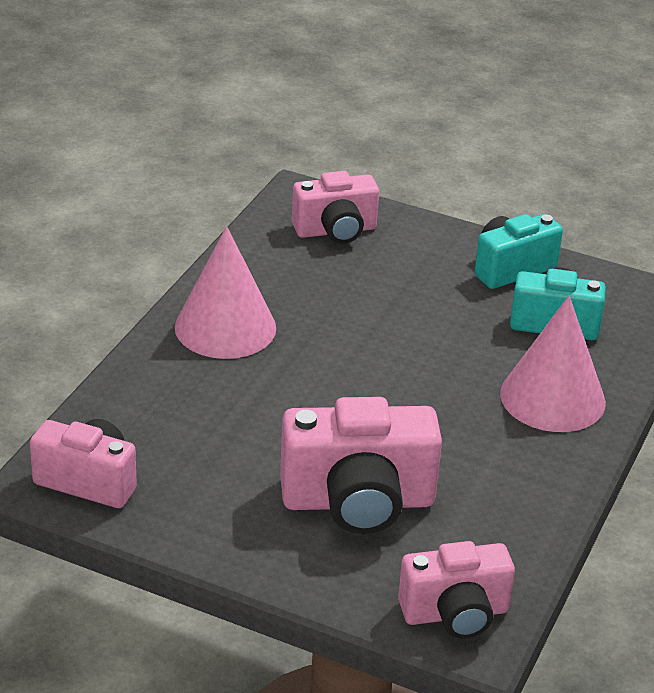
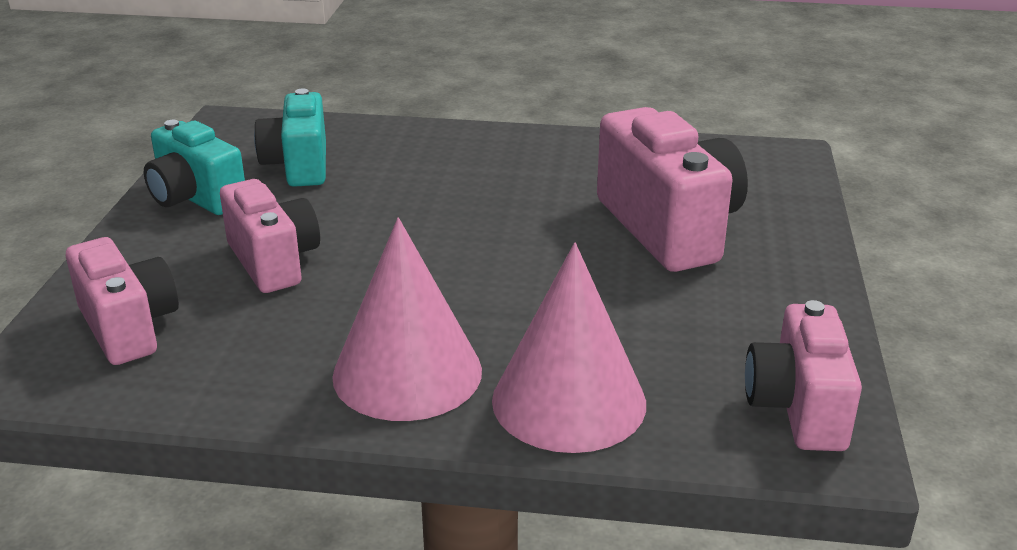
camera: 105 degrees left, 5 degrees down
pink camera [398,541,515,639] -> pink camera moved to [220,179,320,293]
pink cone [500,296,606,432] -> pink cone moved to [492,243,646,453]

